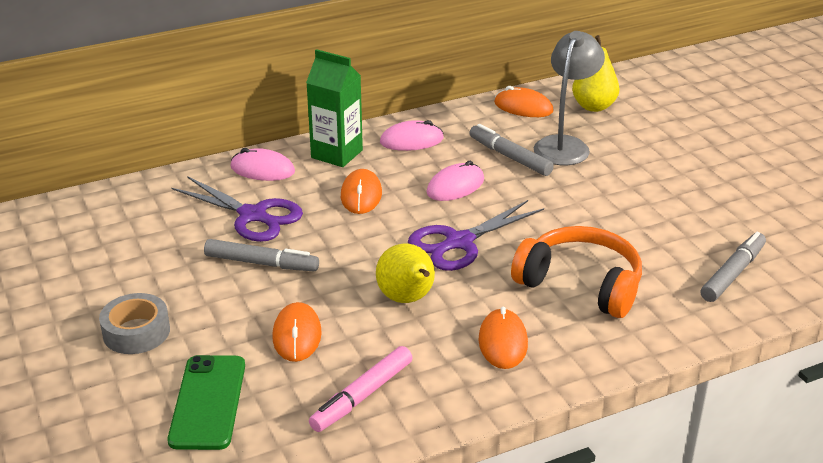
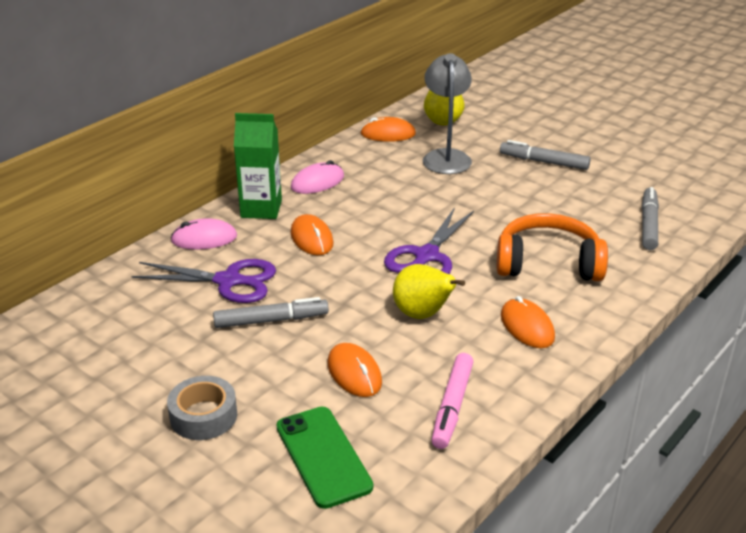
camera: 25 degrees left, 0 degrees up
pink mouse [426,161,484,201] -> none
grey marker [469,124,554,176] -> grey marker moved to [500,140,591,170]

